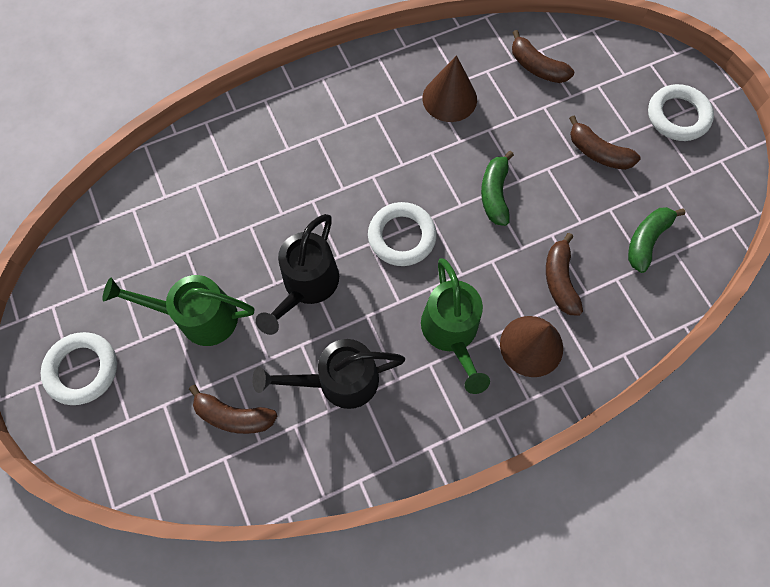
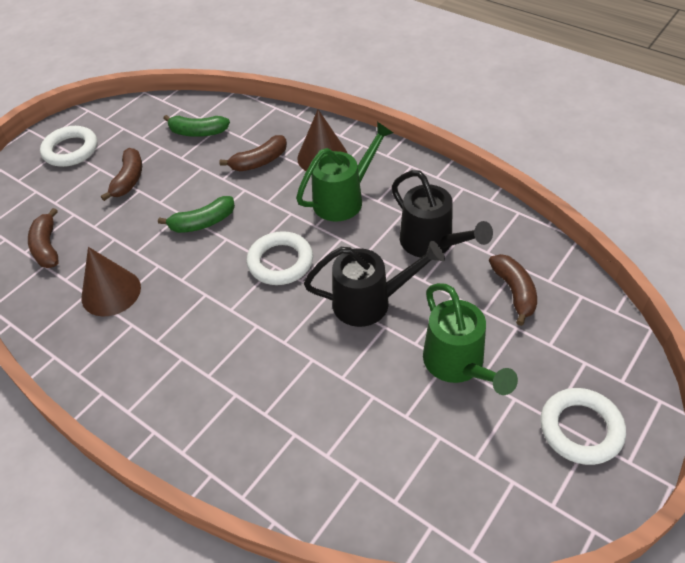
camera: 115 degrees left, 20 degrees down
brown banana [512,30,574,83] -> brown banana turned 150 degrees clockwise [28,208,58,268]

